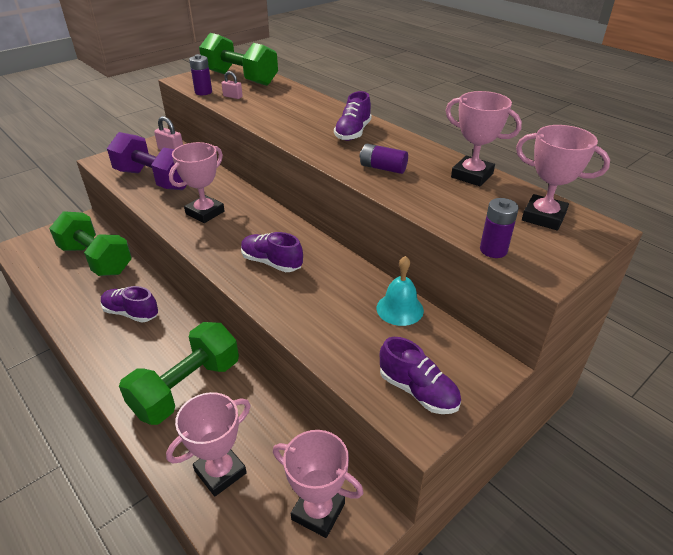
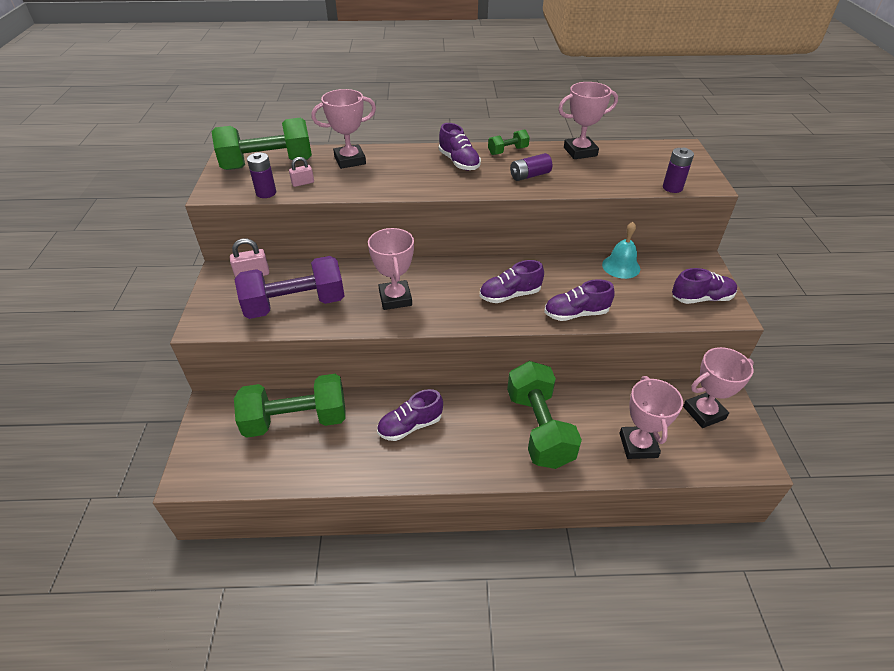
camera: 50 degrees left, 5 degrees up
pink trophy [516,125,610,230] -> pink trophy moved to [312,89,376,169]
none -> green dumbbell [488,129,530,155]
none -> purple shoe [544,279,615,321]

